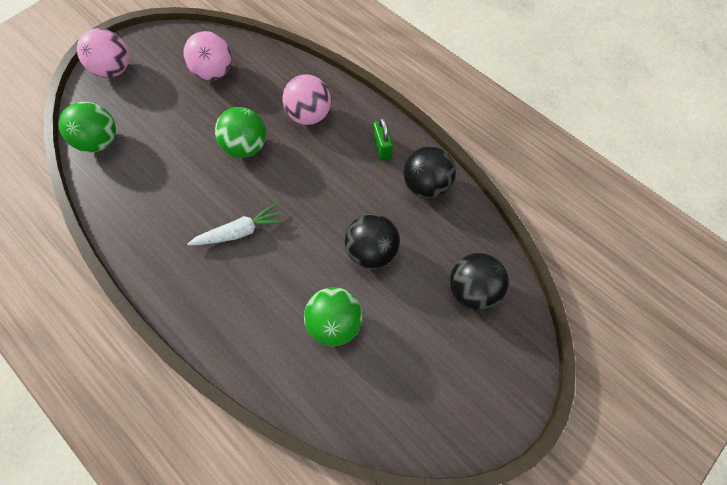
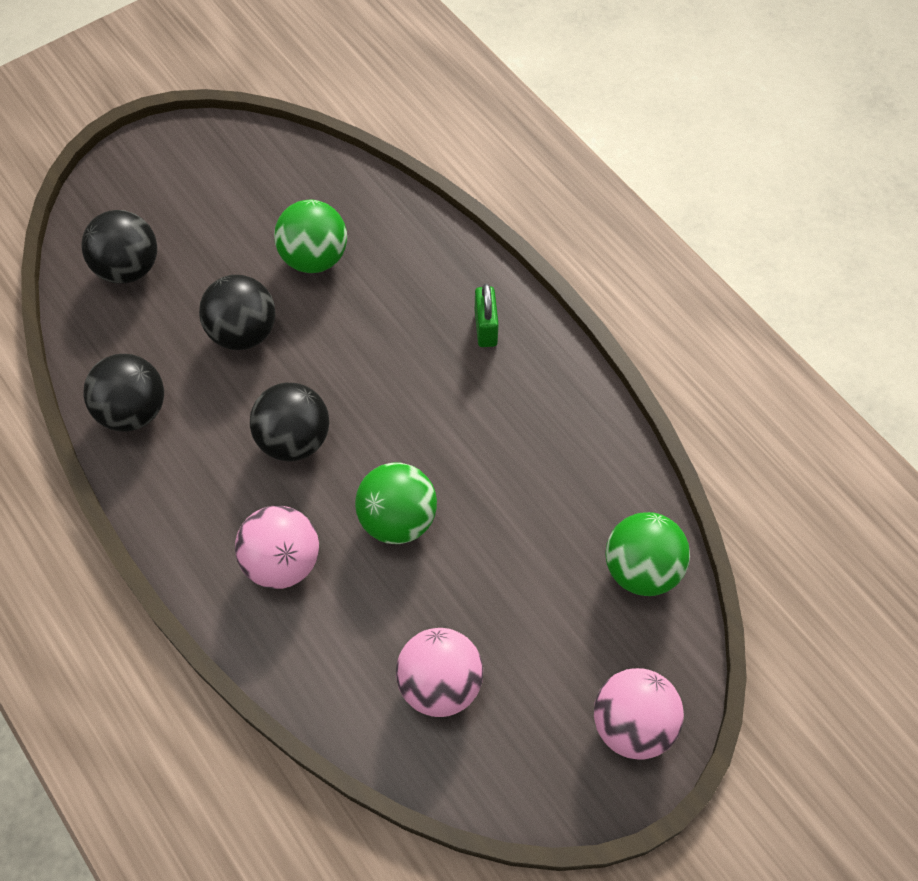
camera: 170 degrees left, 5 degrees down
white carrot [188,203,283,245] -> none
green padlock [373,117,393,161] -> green padlock moved to [475,283,499,347]
none -> black ball [250,383,329,461]

